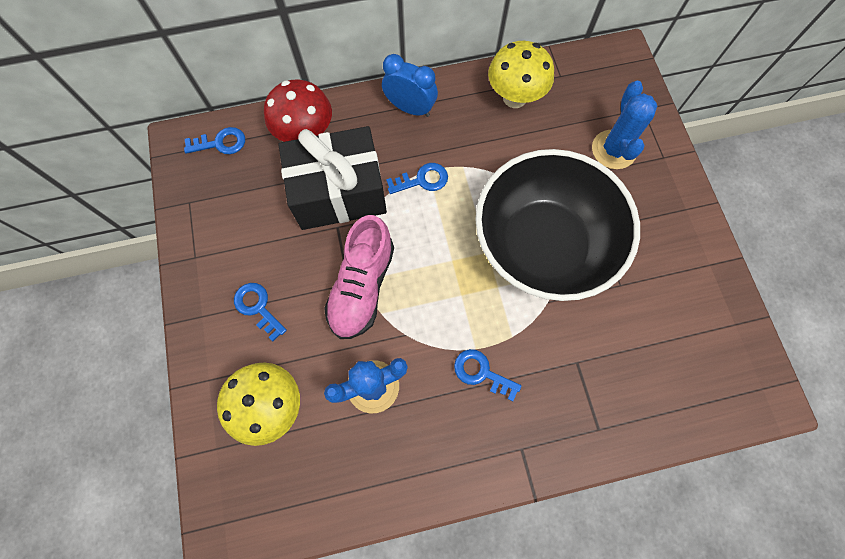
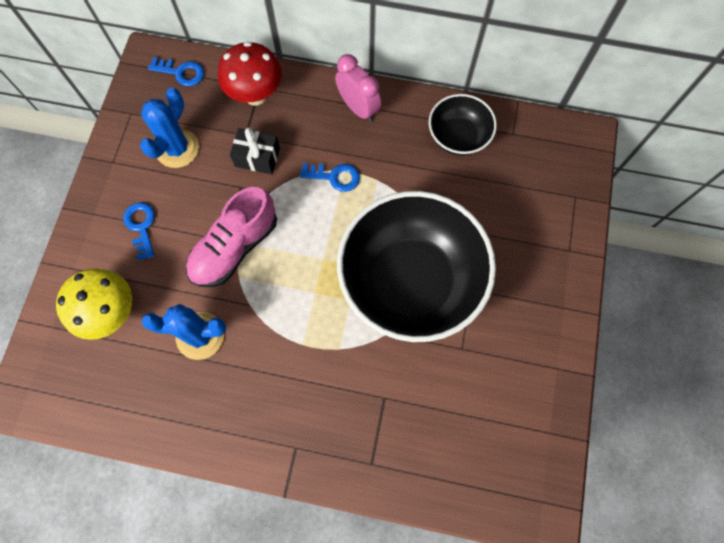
camera: 25 degrees right, 0 degrees up
black gift [278,126,387,230] -> black gift [230,127,280,174], size x0.48
blue clock [382,54,438,117] -> pink clock [335,54,381,122]
blue key [454,349,522,401] -> none
yellow mushroom [488,41,554,108] -> black bowl [429,94,497,156]
blue cactus [592,81,657,169] -> blue cactus moved to [140,88,199,168]

